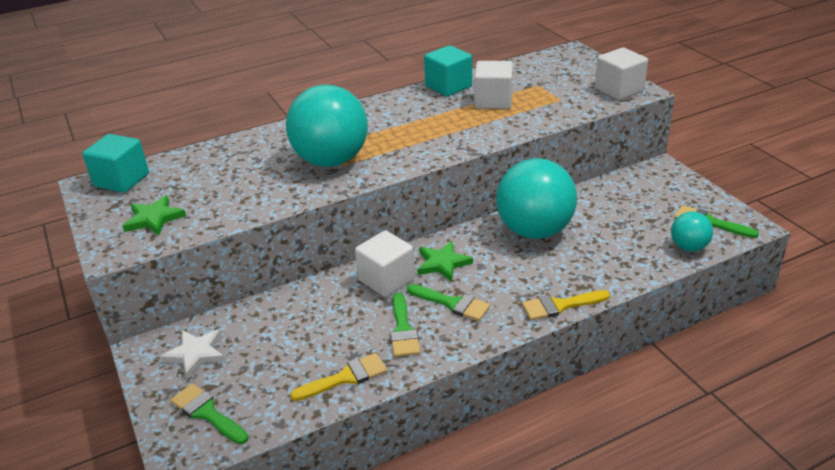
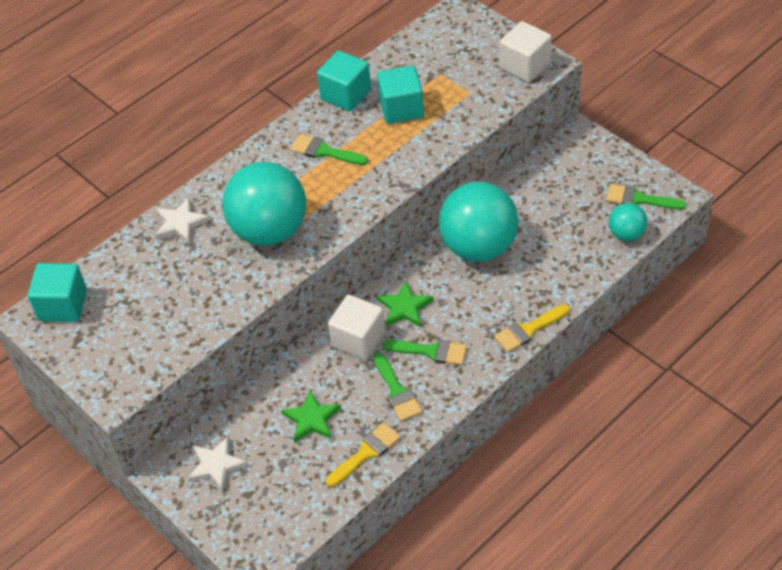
camera: 15 degrees left, 15 degrees up
green star [123,195,186,235] -> green star moved to [281,390,341,443]
green brush [170,383,249,444] -> green brush moved to [290,134,368,165]
white cube [474,61,513,109] -> turquoise cube [377,66,424,124]
none -> white star [155,197,211,244]

